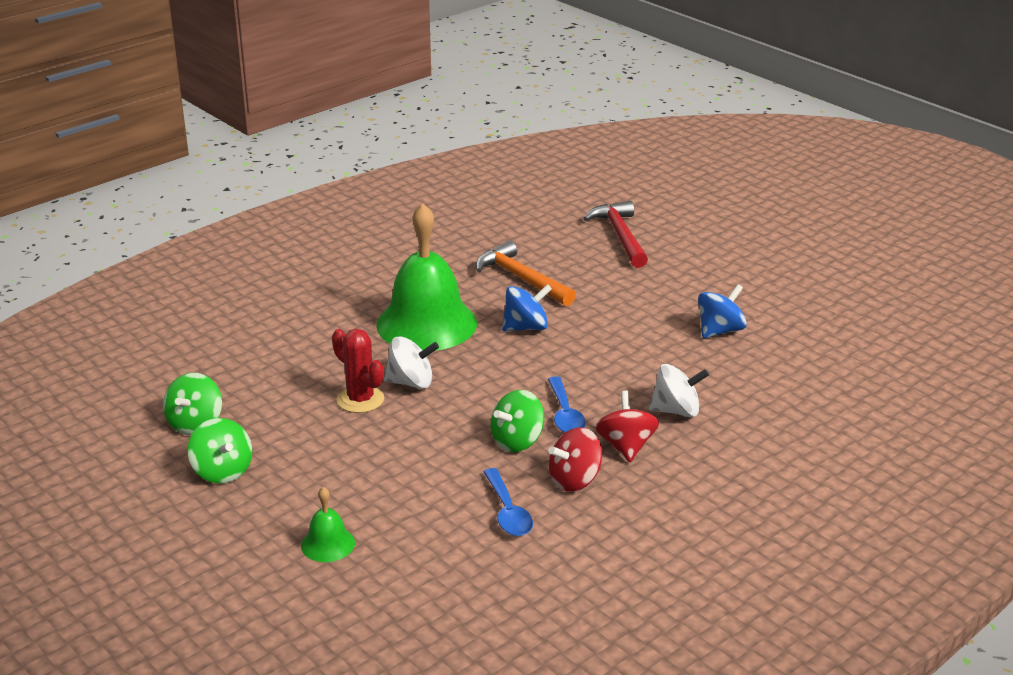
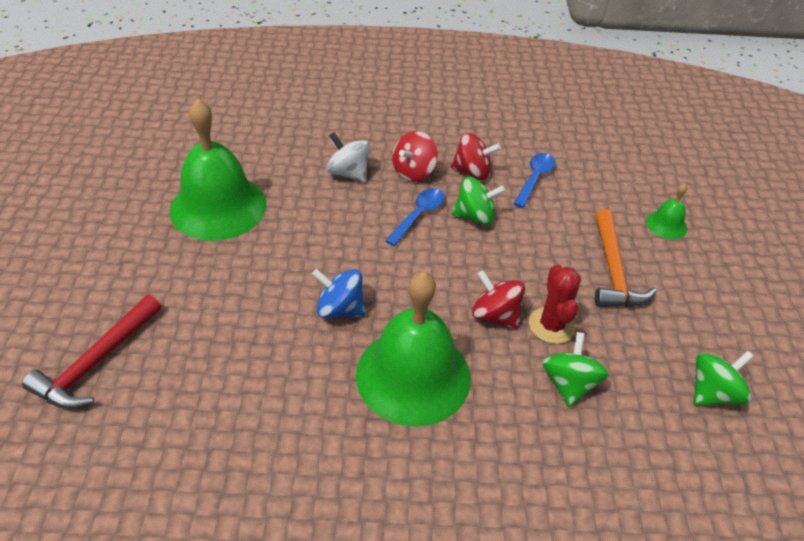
camera: 140 degrees left, 15 degrees up
green spinning top [188,418,252,483] -> green spinning top moved to [542,332,609,407]
white spinning top [384,336,439,389] -> red spinning top [472,270,525,329]
orange hammer [476,240,576,306] -> orange hammer moved to [595,209,657,307]
blue spinning top [698,284,747,338] -> green bell [170,98,266,241]

